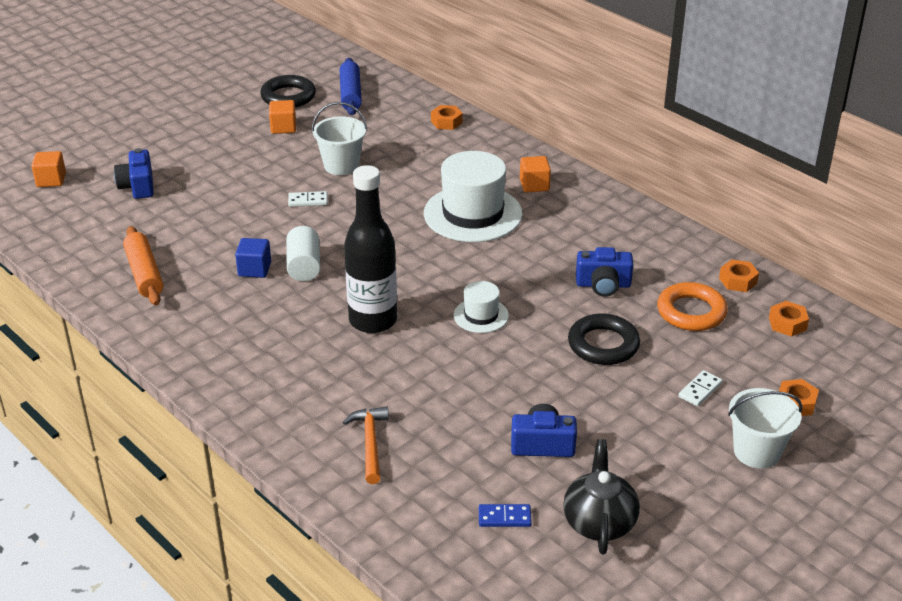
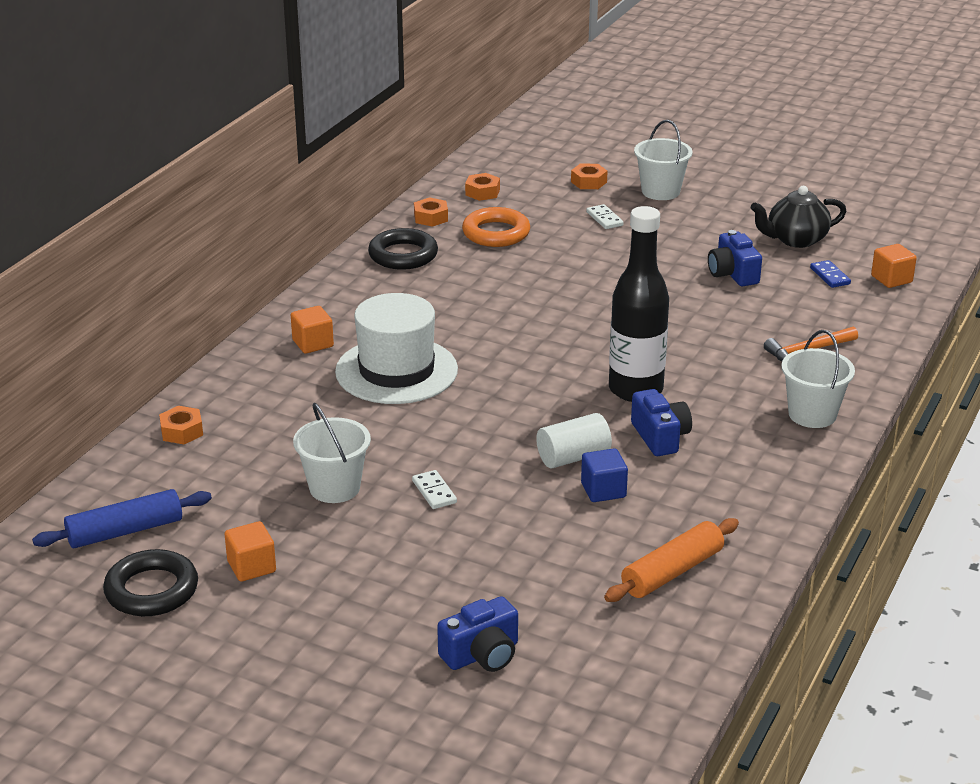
camera: 110 degrees left, 5 degrees down
orange cube [32,151,66,187] -> orange cube moved to [871,244,917,288]
white hat [454,281,509,333] -> none
black ring [568,314,640,365] -> black ring moved to [368,228,438,270]
blue camera [576,247,633,297] -> blue camera moved to [631,389,692,456]
white domino [678,370,723,406] -> white domino turned 45 degrees clockwise [586,204,624,229]
none -> white bucket [781,330,855,428]

